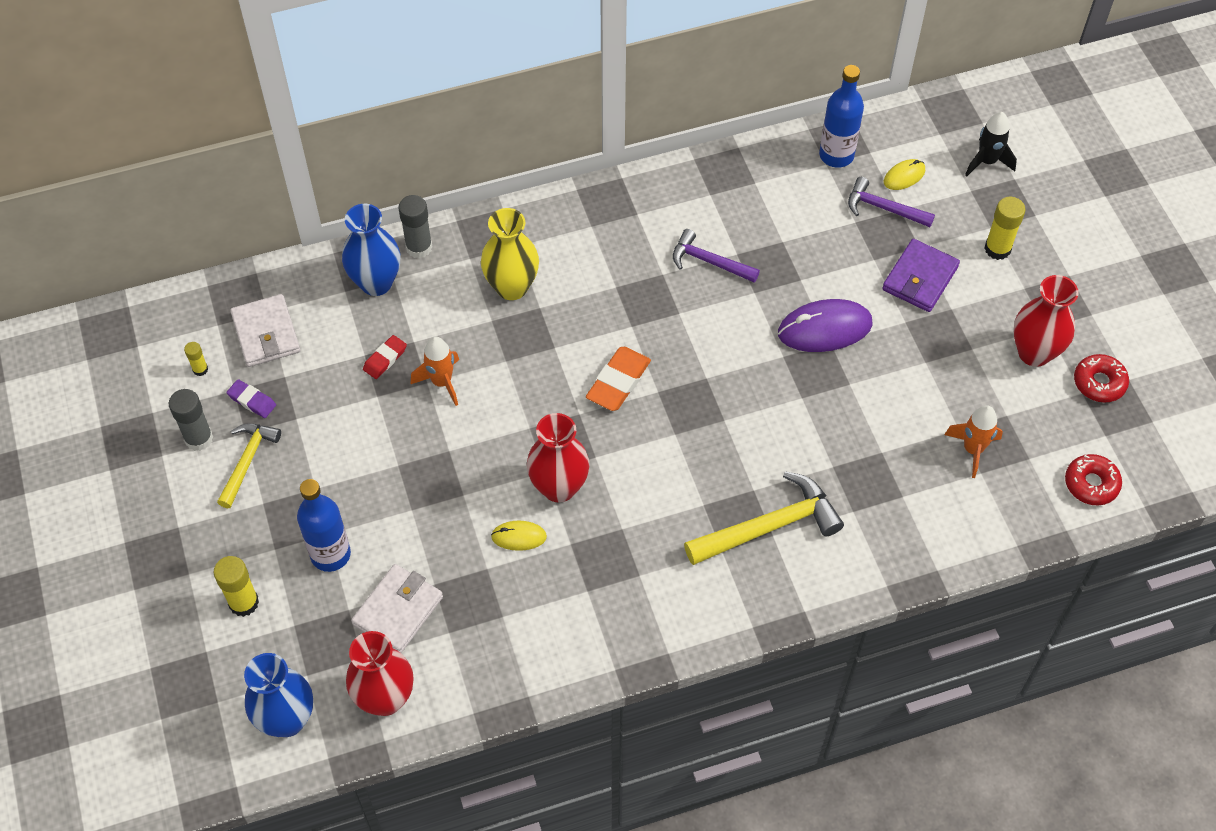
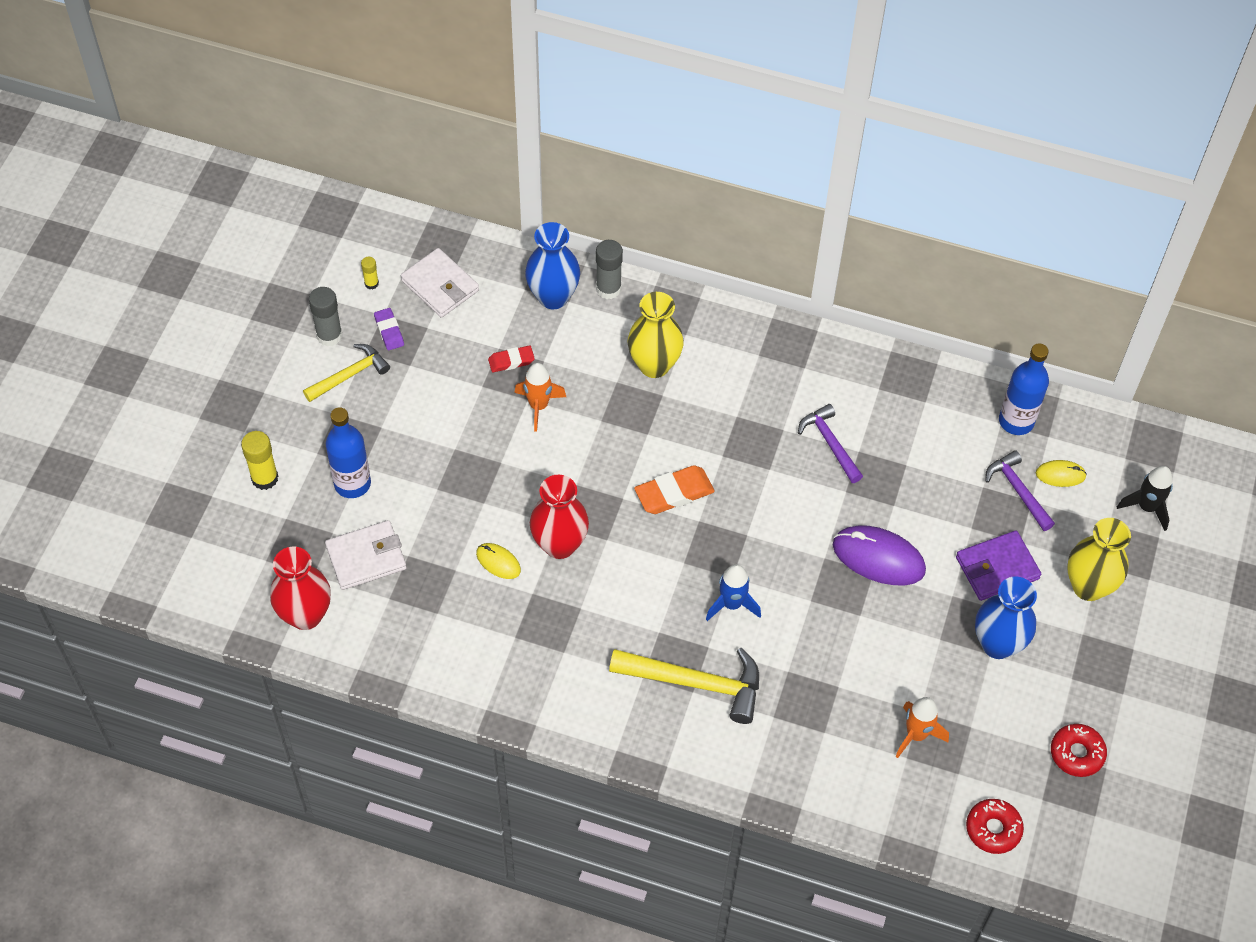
camera: 35 degrees right, 0 degrees up
white wallet [230,294,300,367] -> white wallet turned 60 degrees counterclockwise [401,248,479,318]
blue vase [244,653,313,737] -> blue vase moved to [975,576,1037,659]
yellow glue stick [984,197,1026,260] -> yellow vase [1067,518,1131,601]
red vase [1013,275,1079,367] -> none
none -> blue rocket [706,564,761,621]

